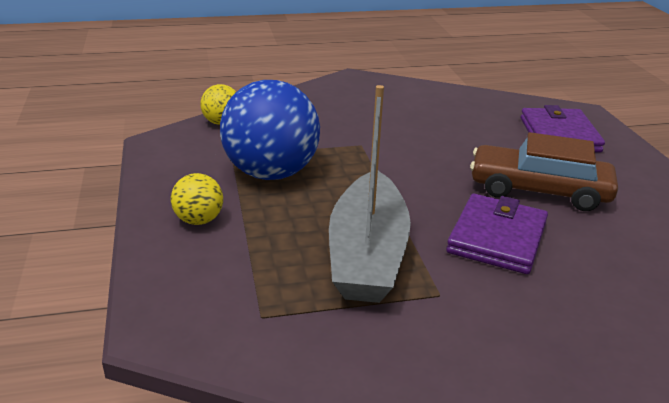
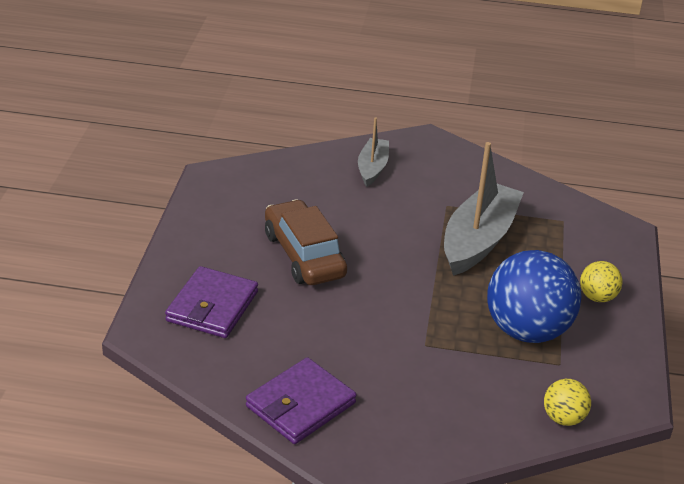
camera: 160 degrees left, 5 degrees up
purple wallet [446,194,548,274] -> purple wallet moved to [246,357,356,444]
brown car [470,132,618,211] -> brown car turned 150 degrees counterclockwise [265,199,347,285]
none -> grey boat [358,117,389,187]

